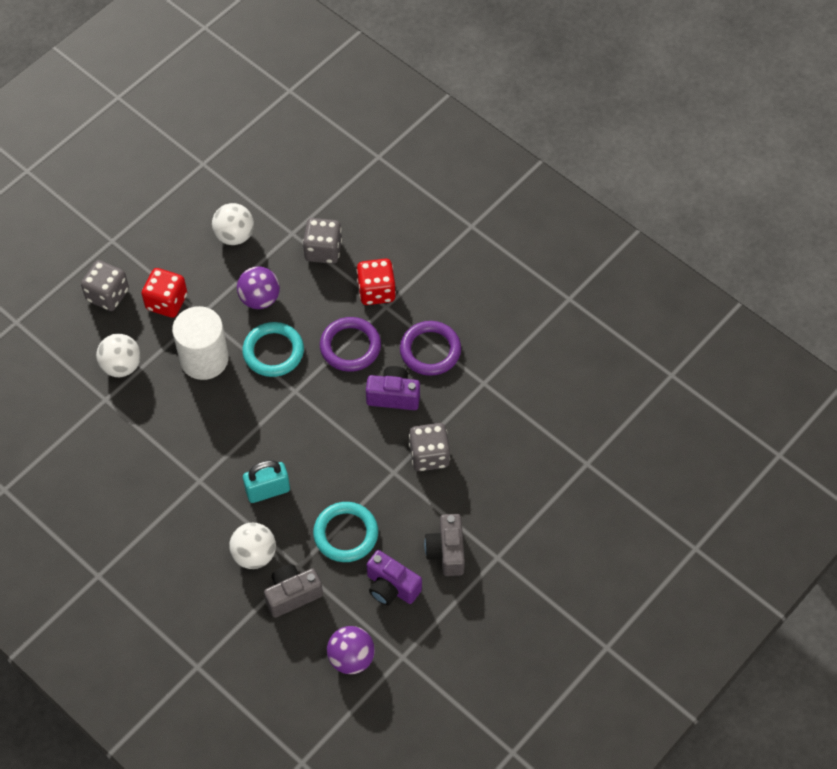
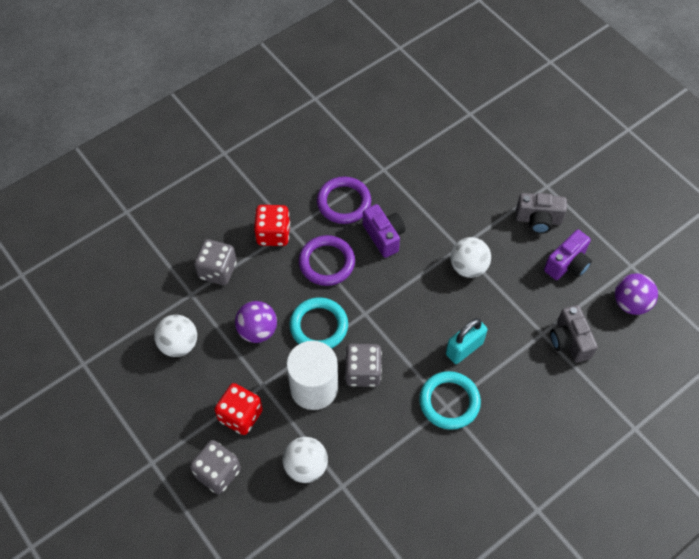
camera: 80 degrees left, 0 degrees up
white ball [230,523,276,569] -> white ball moved to [450,237,491,278]
turquoise padlock [243,460,290,503] -> turquoise padlock turned 60 degrees clockwise [446,318,488,364]
turquoise ring [313,502,378,562] -> turquoise ring moved to [419,371,481,430]
purple camera [366,366,420,410] -> purple camera turned 135 degrees clockwise [363,204,405,258]
grey dice [409,423,450,471] -> grey dice moved to [345,344,382,387]

